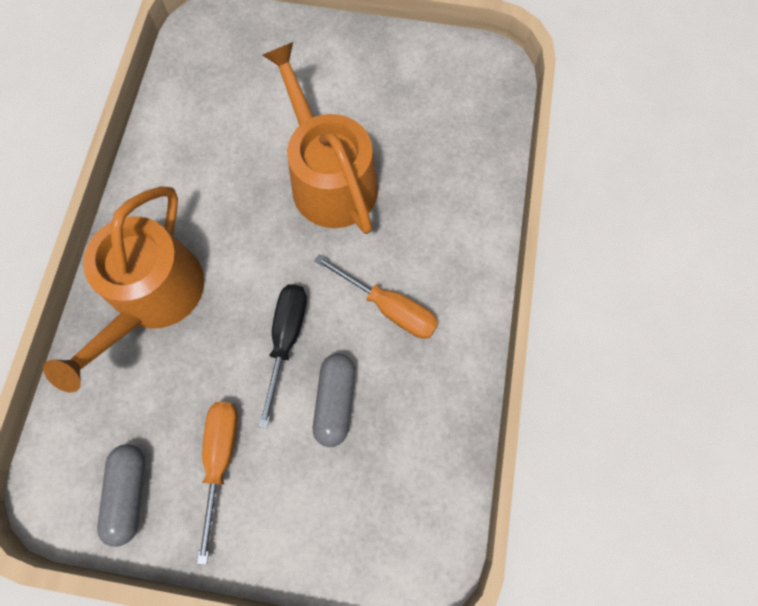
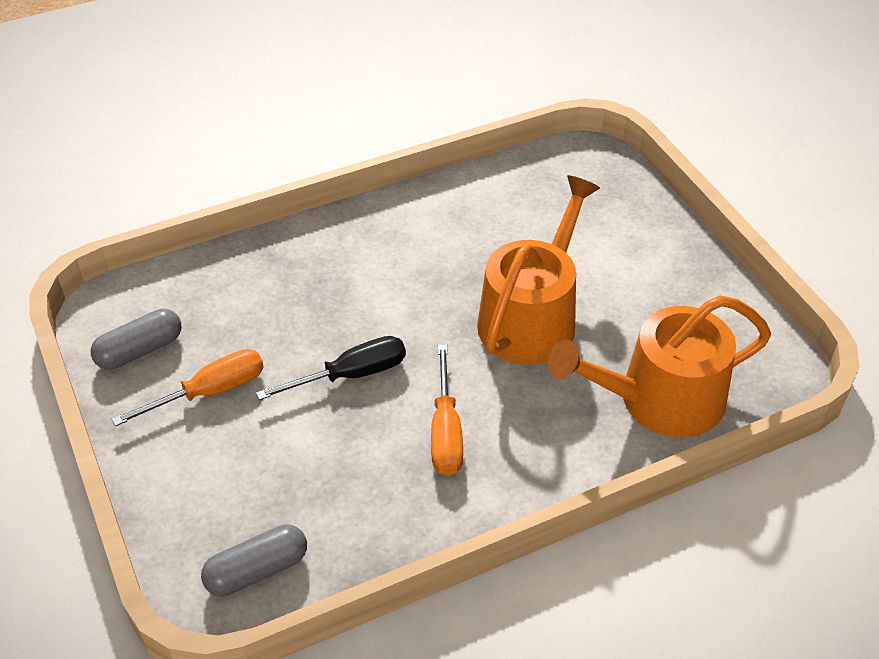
camera: 55 degrees right, 25 degrees down
orange watering can [43,186,204,392] -> orange watering can moved to [548,295,771,438]
grey capsule [313,354,355,447] -> grey capsule moved to [201,524,307,596]

